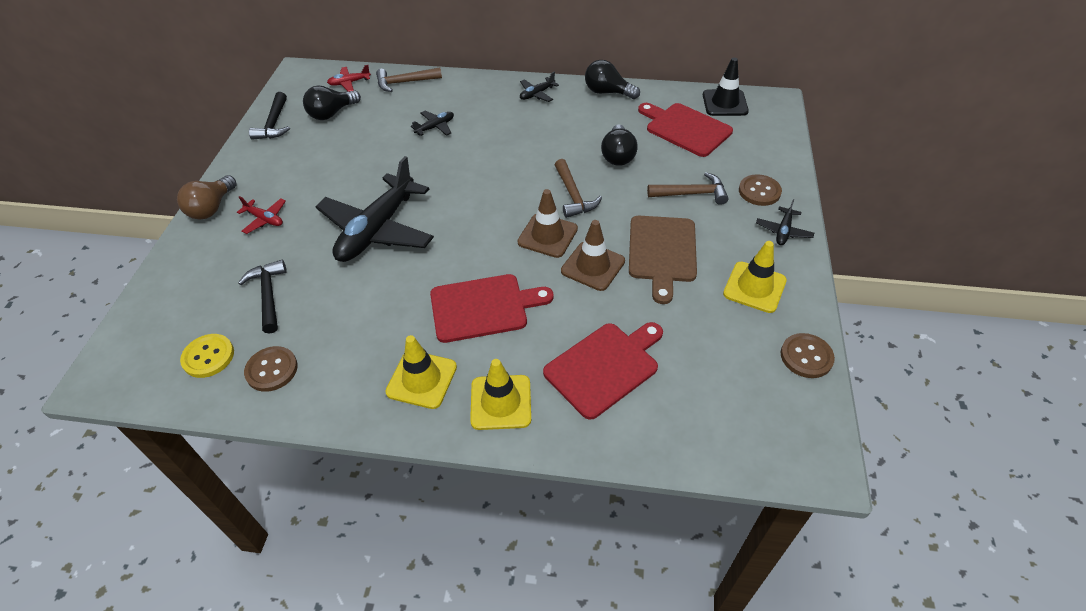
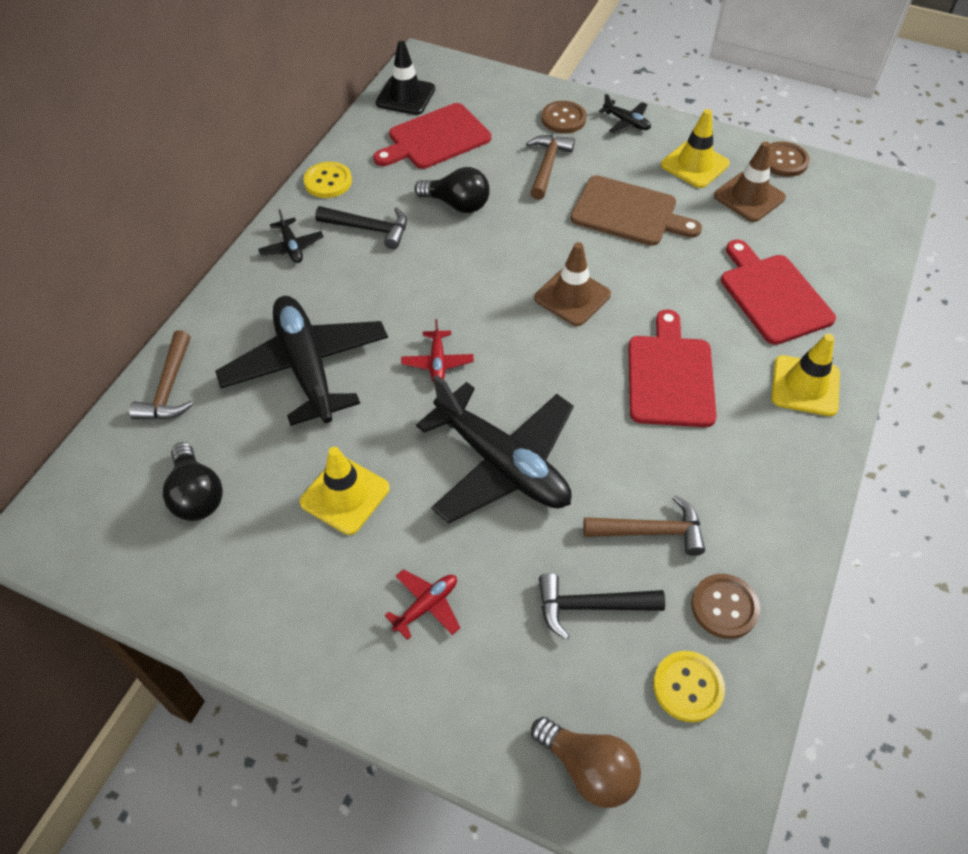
camera: 75 degrees left, 5 degrees up
brown light bulb [177,175,237,220] -> brown light bulb moved to [531,717,641,808]
black hammer [249,92,290,140] -> black hammer moved to [315,206,407,249]
red plane [327,65,371,92] -> red plane moved to [401,319,474,383]
yellow traffic cone [385,335,457,409] -> yellow traffic cone moved to [300,447,390,535]
black plane [411,111,454,136] -> black plane [215,296,388,426], size x2.36
brown hammer [555,159,602,218] -> brown hammer moved to [583,495,705,556]
brown traffic cone [561,220,625,291] -> brown traffic cone moved to [714,141,786,222]
black light bulb [585,60,640,99] -> yellow button [304,162,352,198]

